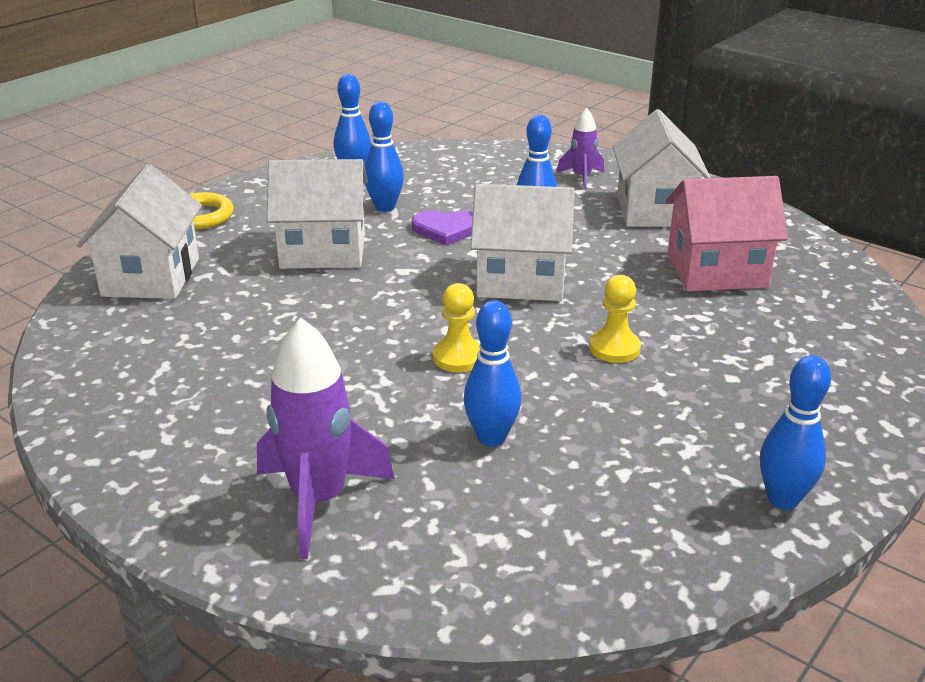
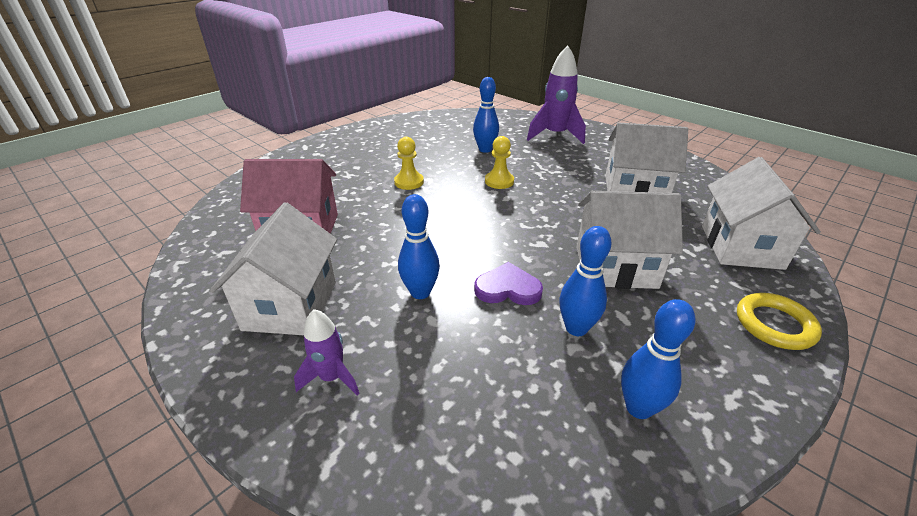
camera: 175 degrees left, 5 degrees up
white house [470,184,575,301] -> white house moved to [605,122,688,193]
blue bowling pin [760,355,831,510] -> none

